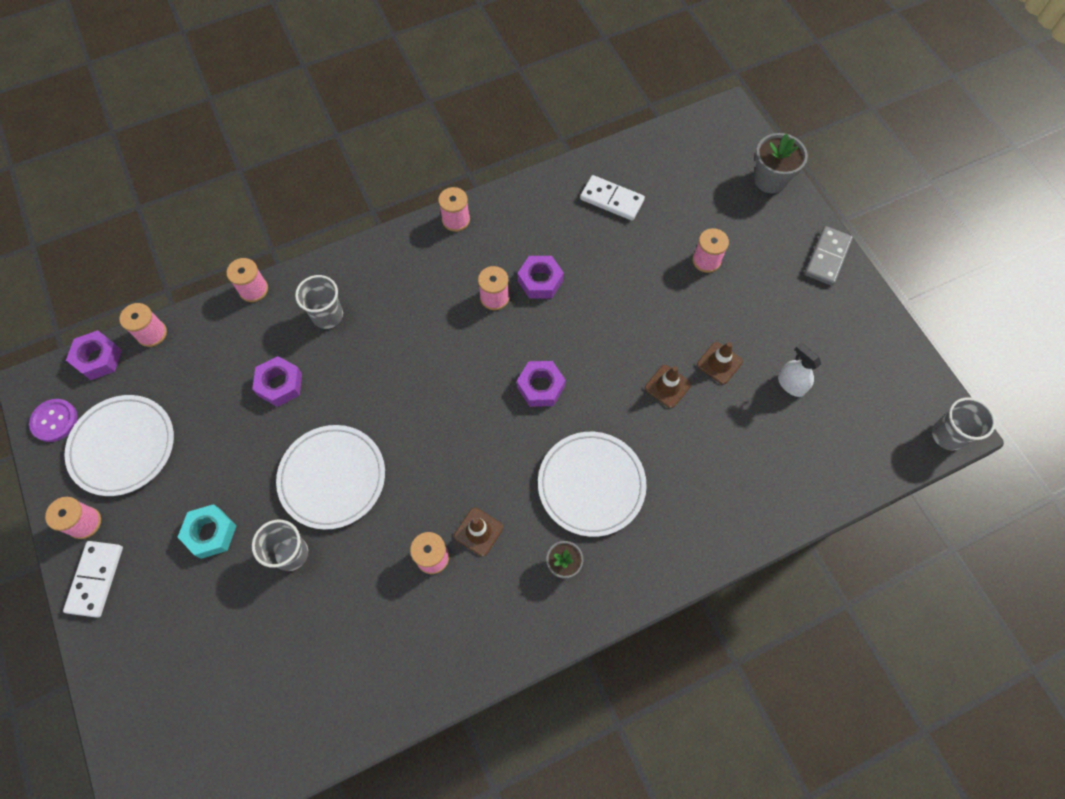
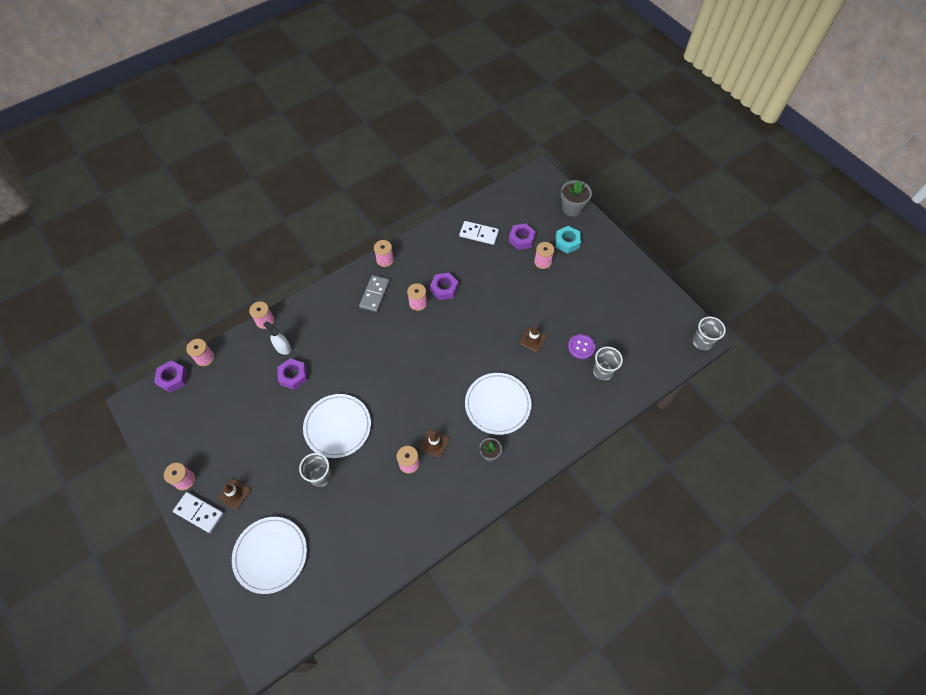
camera: 10 degrees left, 5 degrees down
purple button [29,399,77,442] -> purple button moved to [568,334,595,359]
white domino [63,541,123,618] -> white domino turned 60 degrees counterclockwise [173,492,224,533]
white plate [64,395,174,496] -> white plate moved to [232,517,307,594]
turquoise nut [178,504,236,559] -> turquoise nut moved to [555,226,581,253]
grey cup [295,275,343,329] -> grey cup moved to [593,347,623,380]
purple nut [517,361,566,407] -> purple nut moved to [509,223,536,250]
brown traffic cone [697,342,743,384] -> brown traffic cone moved to [218,478,251,510]
white spray bottle [778,343,821,397] -> white spray bottle moved to [263,321,291,355]
grey domino [805,226,853,286] -> grey domino moved to [359,275,390,312]

